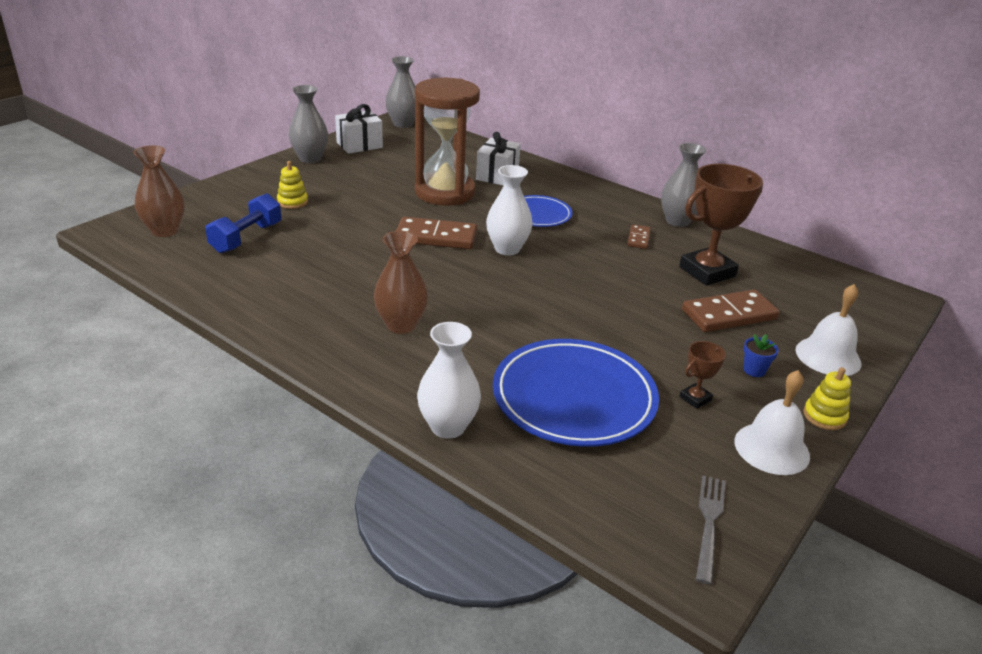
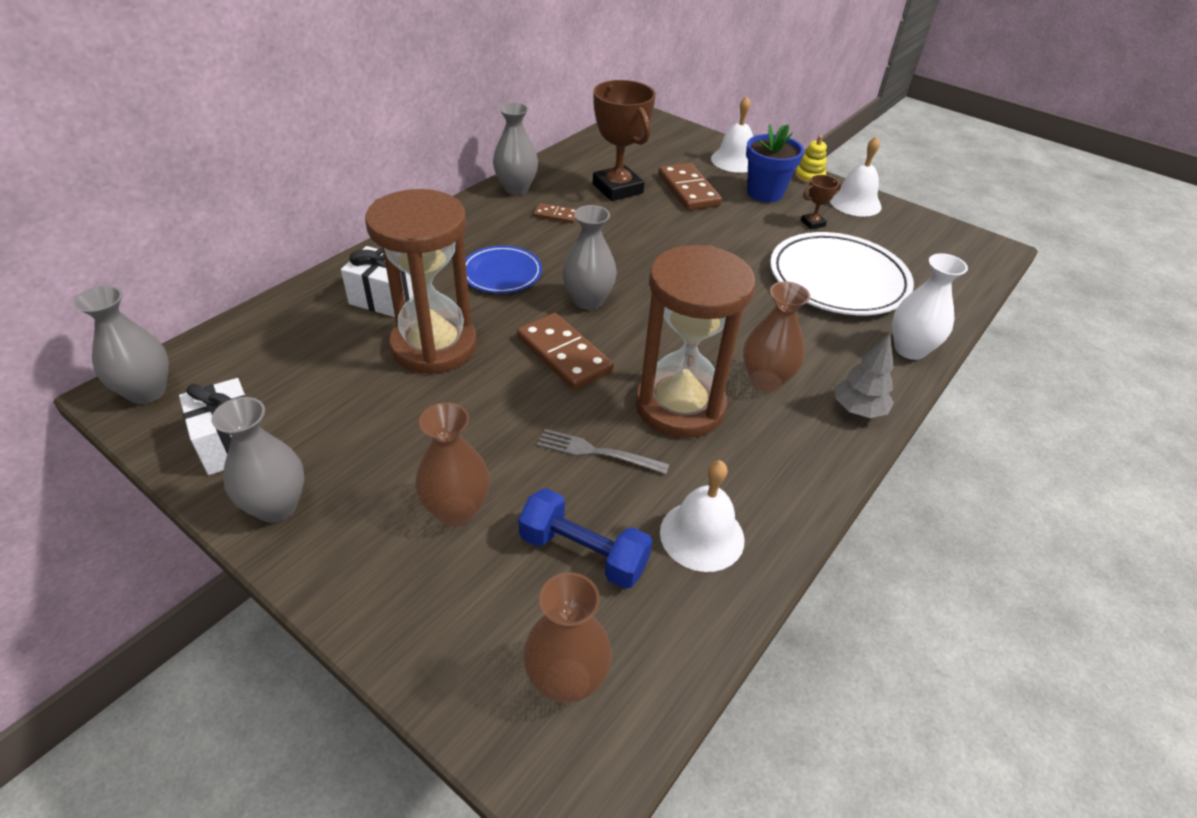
camera: 90 degrees left, 10 degrees up
yellow stacking toy [277,161,308,209] -> brown vase [415,402,490,527]
brown domino [396,217,477,249] -> brown domino turned 45 degrees counterclockwise [517,313,614,390]
white vase [486,165,533,255] -> grey vase [562,205,617,310]
blue plate [493,339,659,447] -> white plate [770,232,914,315]
brown trophy [679,341,726,409] -> brown trophy turned 75 degrees counterclockwise [801,175,841,229]
grey fork [696,475,726,585] -> grey fork moved to [537,429,670,474]
blue flower pot [743,334,779,377] -> blue flower pot [746,124,804,202], size x2.13
none -> brown hourglass [635,245,755,438]
none -> white bell [660,460,744,572]
none -> grey tree [836,333,894,418]

